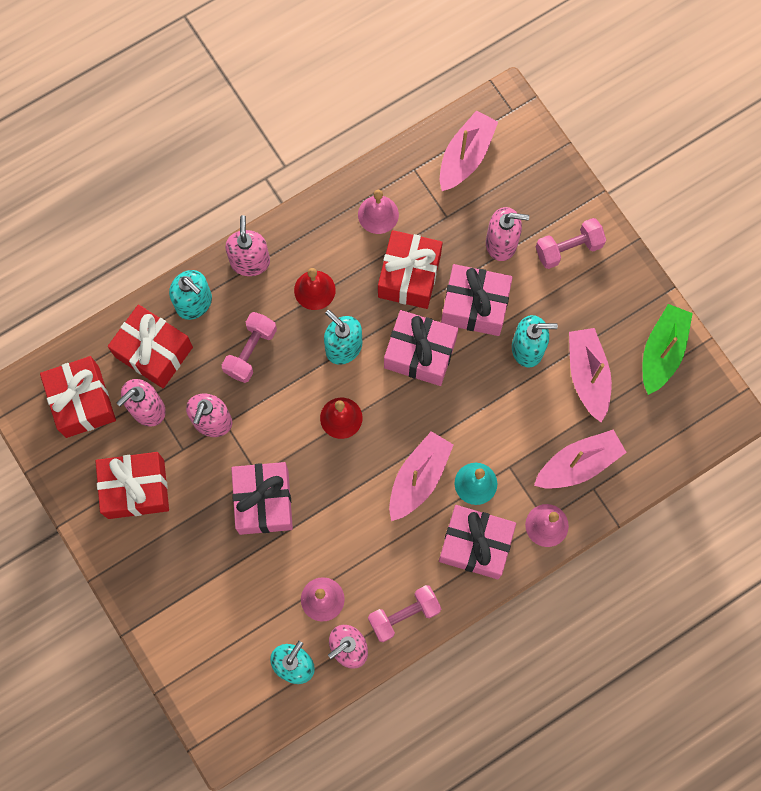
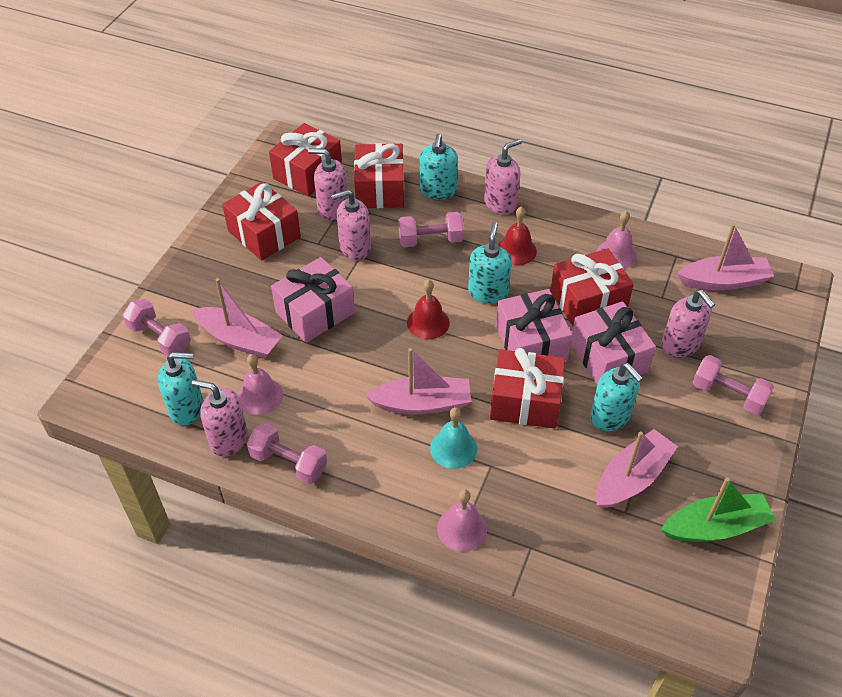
camera: 55 degrees right, 25 degrees down
pink gift [439,505,516,579] -> none
pink boat [534,430,627,489] -> pink boat moved to [192,278,283,358]
none -> pink dumbbell [122,299,191,356]
none -> red gift [490,348,565,429]

